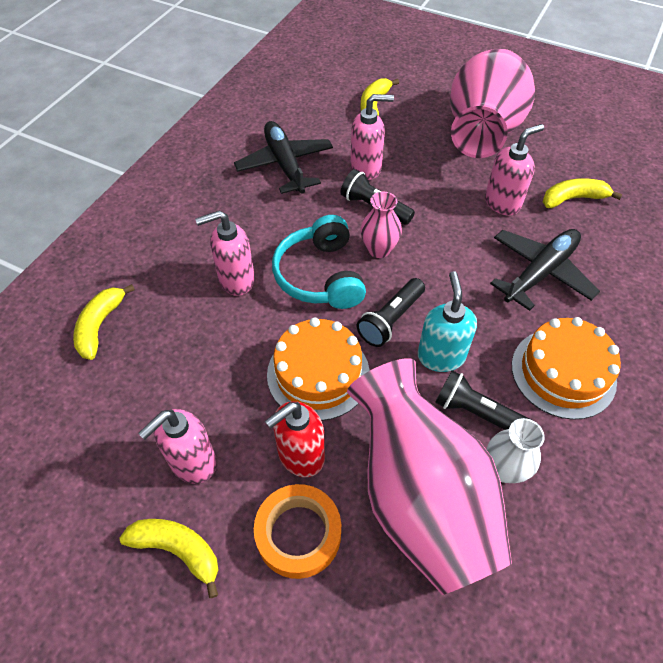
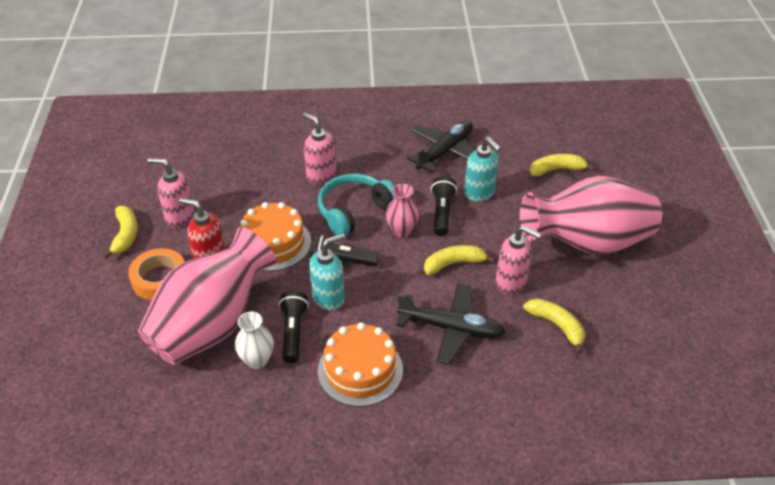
camera: 60 degrees right, 10 degrees down
yellow banana [73,284,135,360] -> yellow banana moved to [424,245,495,275]
pink soap dispenser [350,94,394,180] -> turquoise soap dispenser [464,137,501,202]

